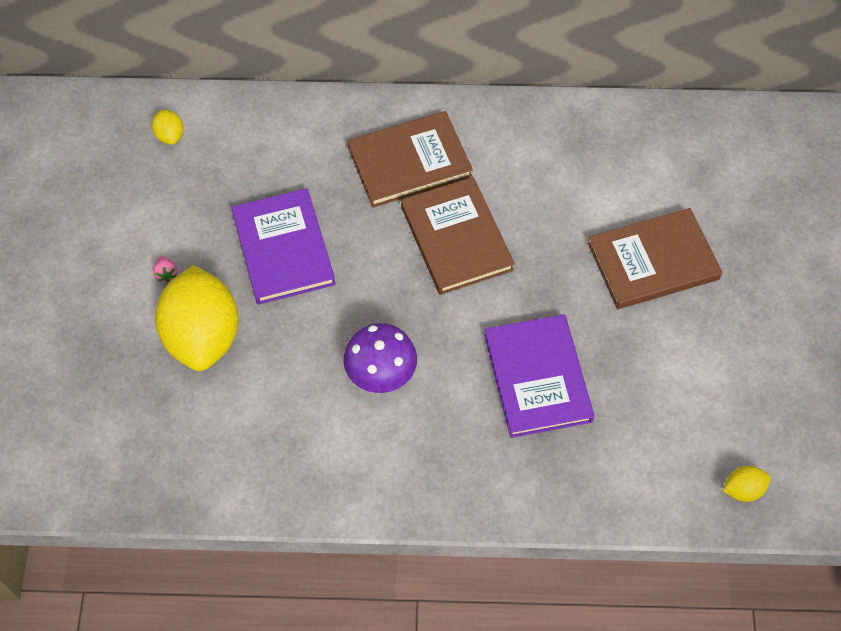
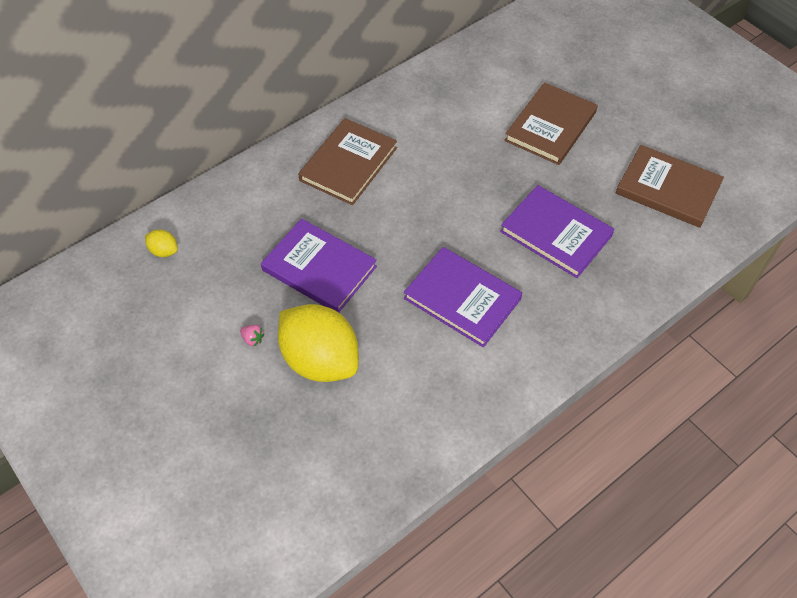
camera: 40 degrees left, 5 degrees down
purple mushroom [343,323,417,393] -> purple book [404,247,522,347]
brown book [401,177,515,295] -> brown book moved to [616,145,724,228]
yellow lemon [723,466,771,502] -> none

